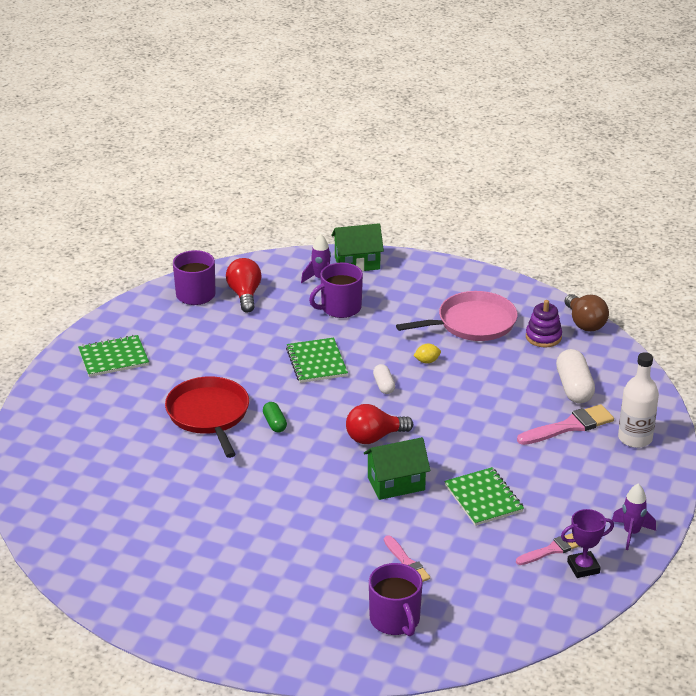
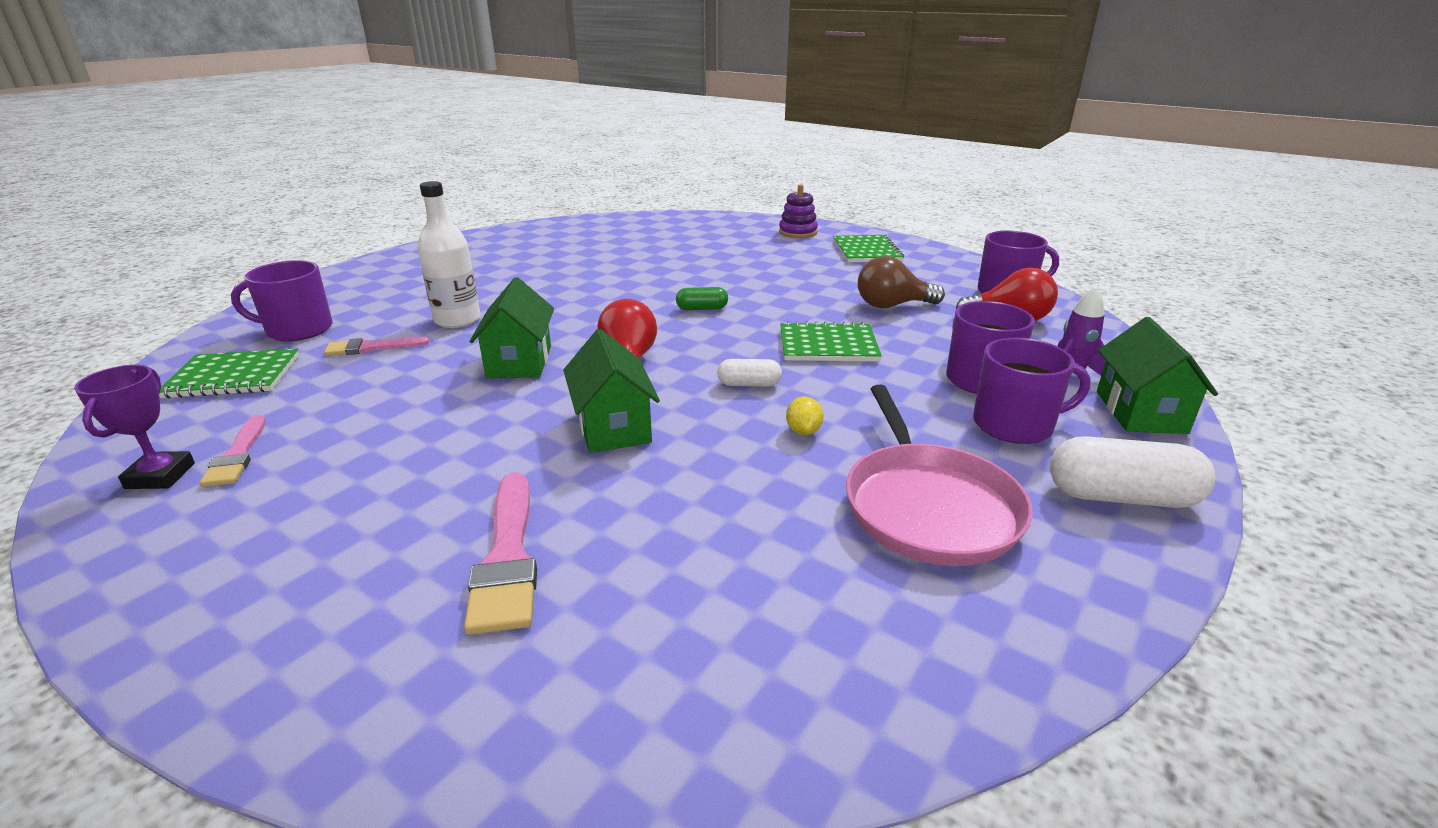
camera: 105 degrees right, 5 degrees down
red pan [165,376,249,458] -> none
green notebook [444,467,524,526] -> green notebook moved to [159,348,299,398]
purple stacking toy [526,300,562,347] -> purple stacking toy moved to [779,184,818,238]
white capsule [556,349,595,404] -> white capsule moved to [1050,436,1215,508]
brown light bulb [565,294,609,331] -> brown light bulb moved to [858,256,945,308]
purple rocket [612,484,656,550] -> none
white bottle [618,352,659,448] -> white bottle moved to [417,181,480,328]
none -> green house [563,329,660,453]
none -> purple mug [973,338,1091,444]

